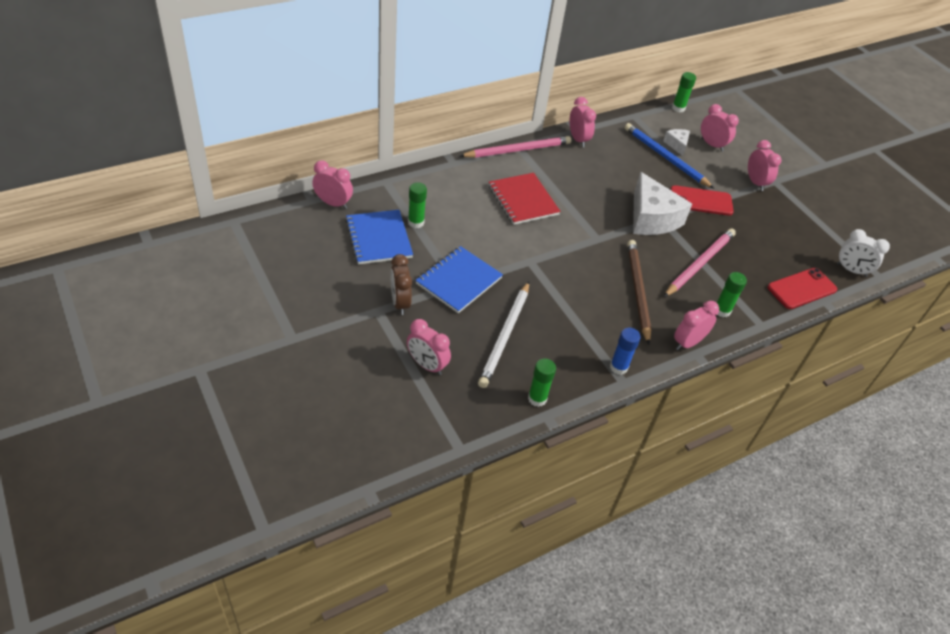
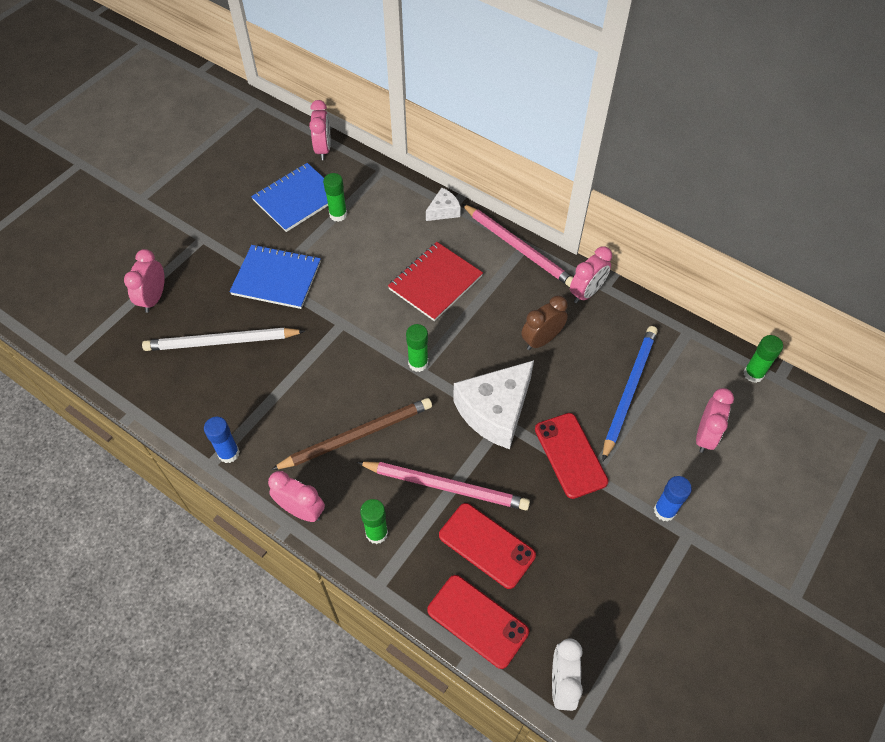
camera: 70 degrees right, 10 degrees up
brown clock [391,254,412,315] -> brown clock moved to [521,295,568,350]
green glue stick [528,358,556,407] -> green glue stick moved to [406,324,428,372]
white cheese [663,129,690,156] -> white cheese moved to [426,188,461,221]
pink clock [748,140,781,191] -> blue glue stick [654,476,692,522]
none -> red phone [439,503,536,589]

